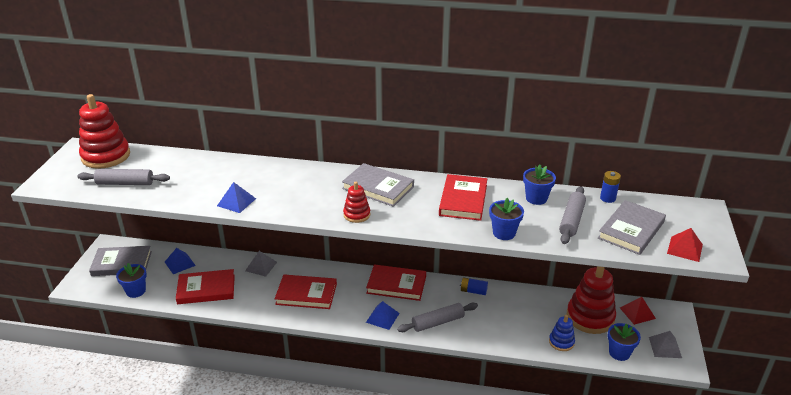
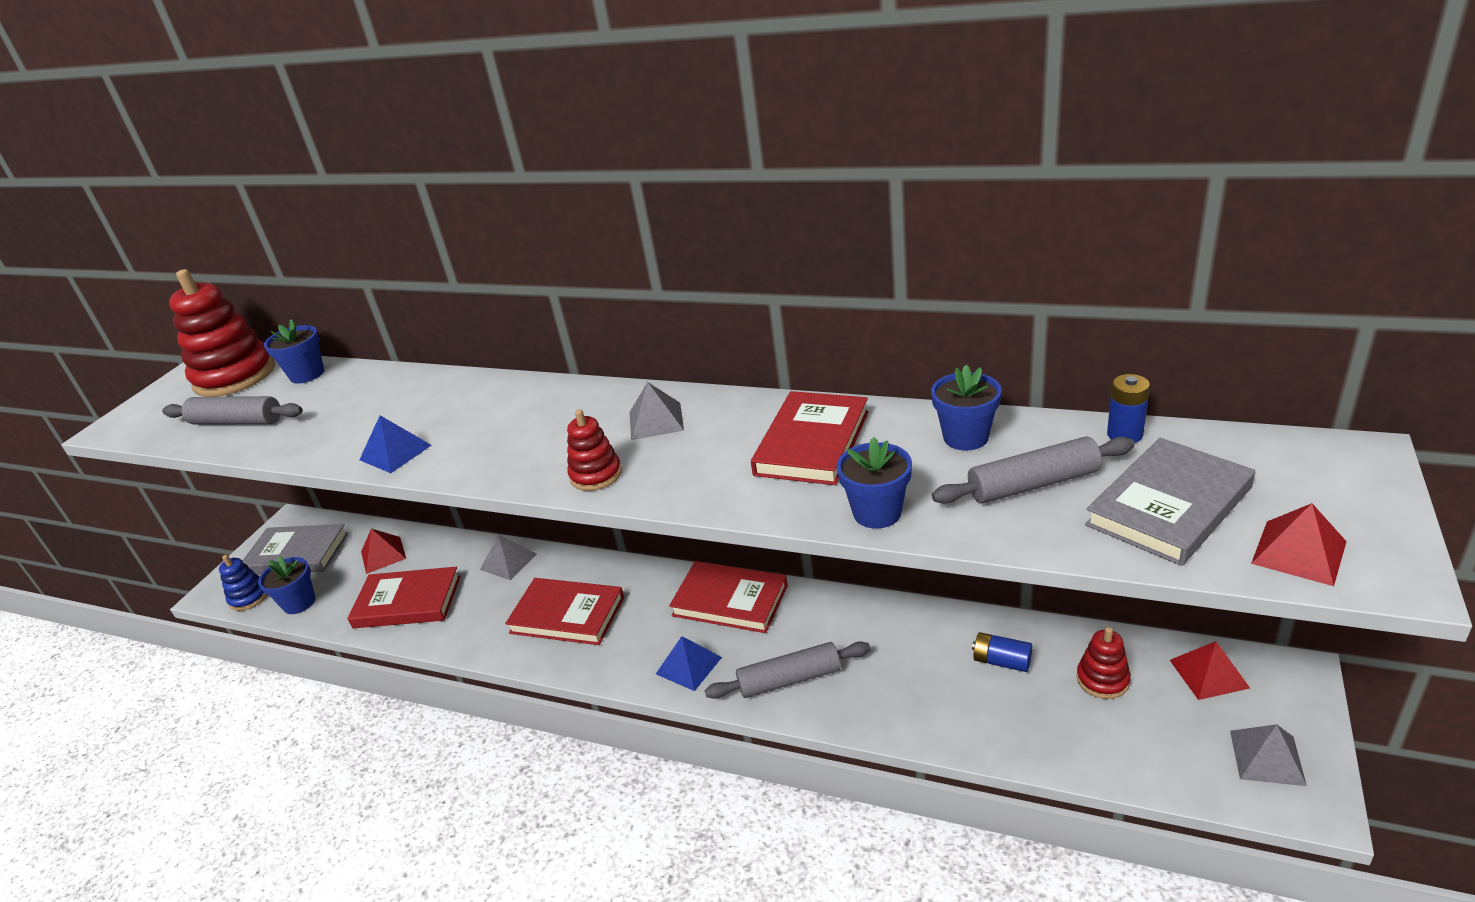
camera: 15 degrees right, 0 degrees up
blue pyramid [165,248,196,274] -> red pyramid [361,529,406,574]
grey book [342,163,414,207] -> grey pyramid [630,382,684,440]
blue battery [460,277,488,295] -> blue battery moved to [972,632,1032,672]
blue stacking toy [549,315,575,351] -> blue stacking toy moved to [219,555,267,611]
grey rolling pin [559,186,586,244] -> grey rolling pin turned 45 degrees clockwise [932,436,1135,504]
red stacking toy [567,266,616,334] -> red stacking toy [1076,627,1131,699], size x0.51
blue flower pot [607,323,641,361] -> blue flower pot moved to [264,319,324,384]

